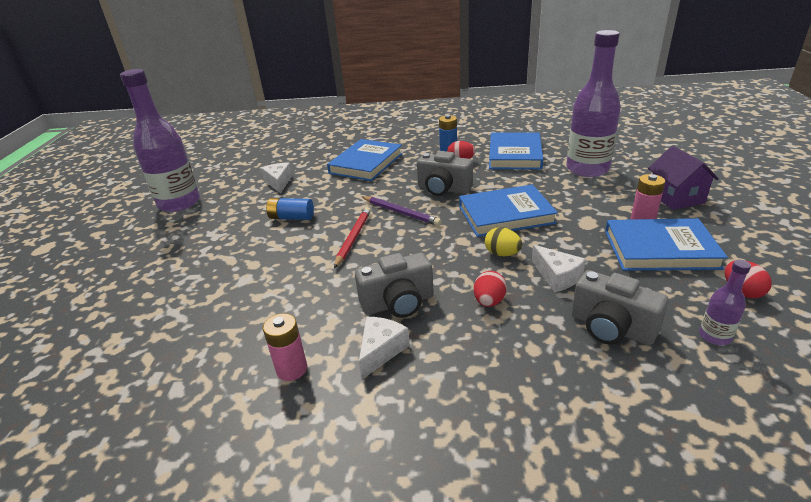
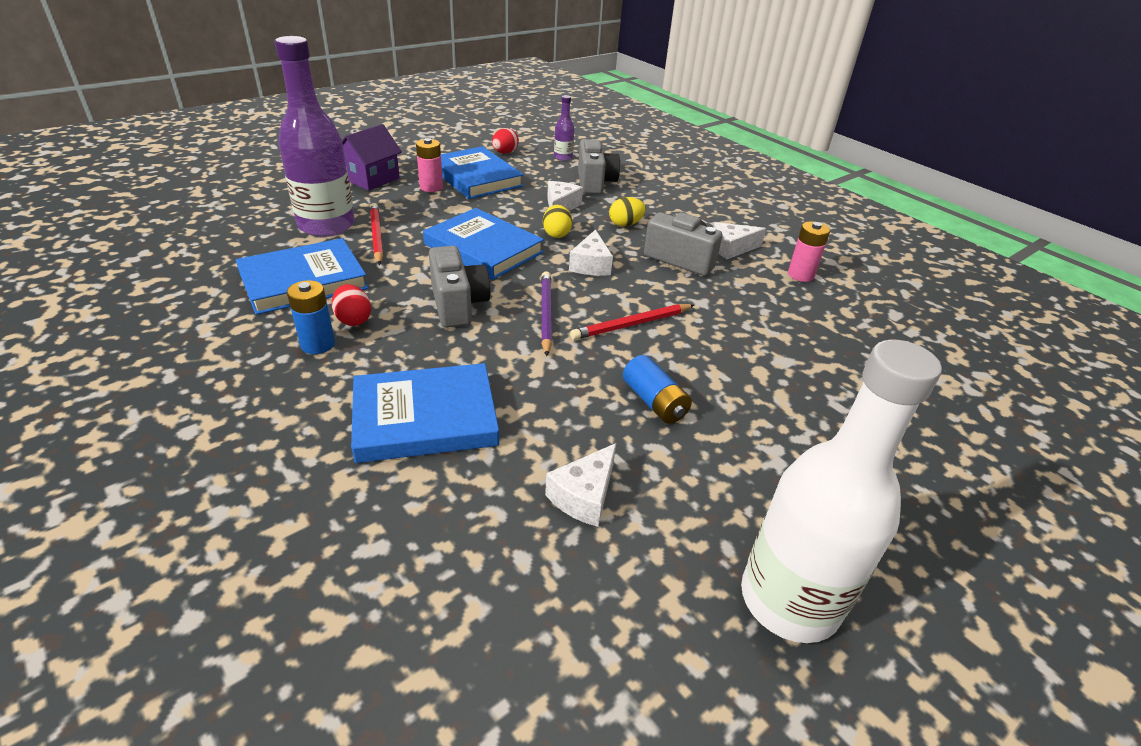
camera: 135 degrees left, 5 degrees up
purple bottle [120,69,200,212] -> white bottle [741,340,942,643]
red egg [474,271,507,307] -> yellow egg [609,197,646,227]
none -> red pencil [370,203,383,265]
none -> white cheese [569,229,613,276]

